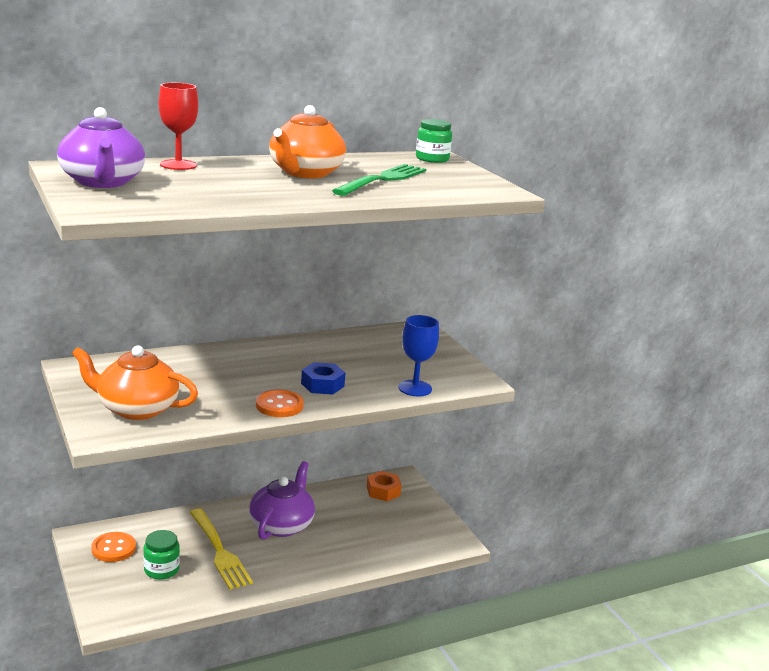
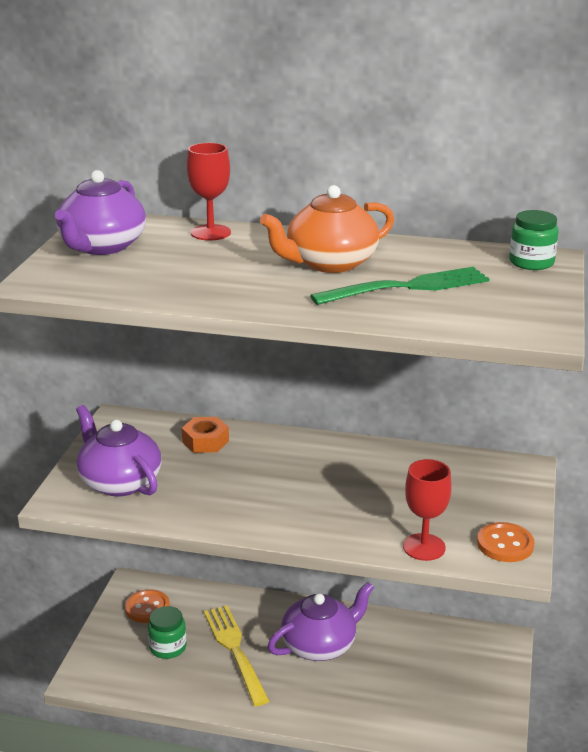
camera: 40 degrees right, 5 degrees up
orange teapot [72,345,198,420] -> purple teapot [76,405,161,497]
yellow fork [190,508,253,590] -> yellow fork turned 150 degrees clockwise [204,605,269,706]
orange button [256,389,304,417] -> orange button moved to [477,522,534,562]
blue nut [301,362,345,395] -> none
orange nut [367,471,402,501] -> orange nut moved to [182,417,229,453]
blue goblet [398,315,439,396] -> red goblet [403,459,452,561]

